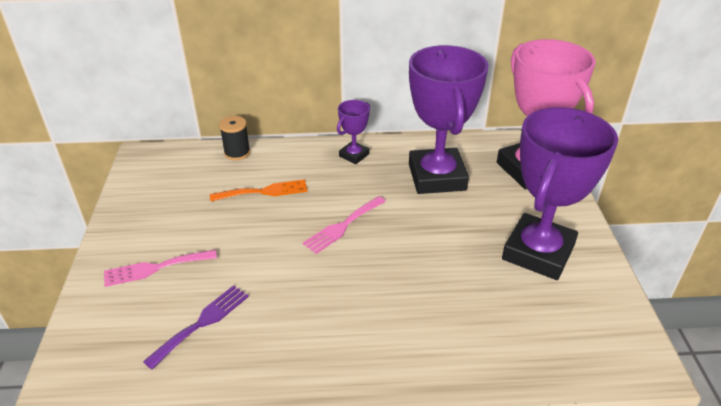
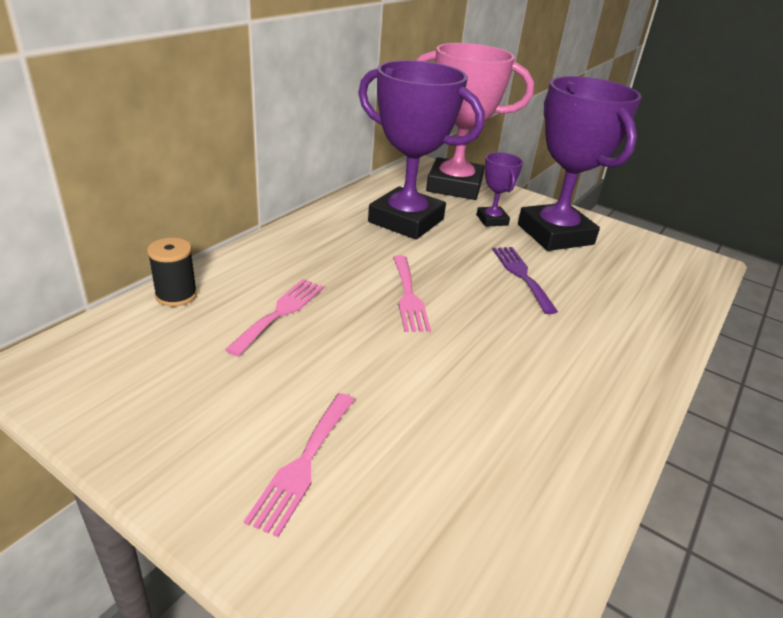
camera: 55 degrees left, 5 degrees down
purple fork [143,285,249,369] -> purple fork moved to [492,247,558,314]
orange fork [210,179,308,201] -> pink fork [225,279,324,356]
purple trophy [337,100,370,164] -> purple trophy moved to [477,152,523,227]

